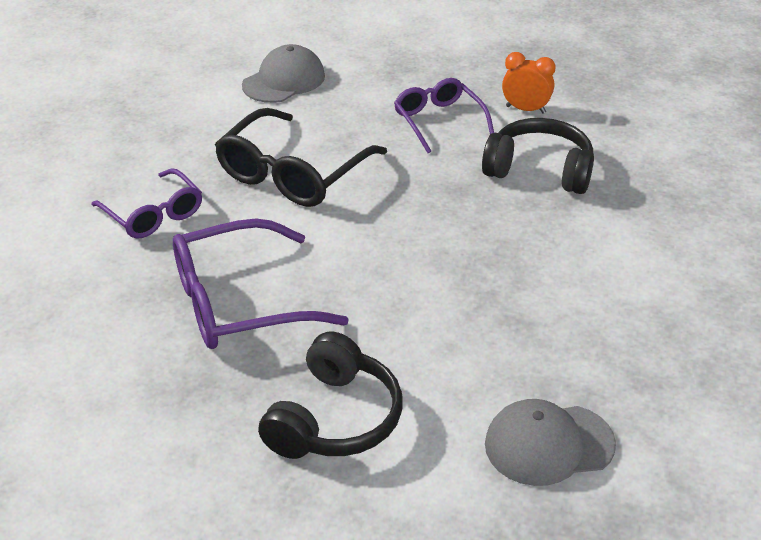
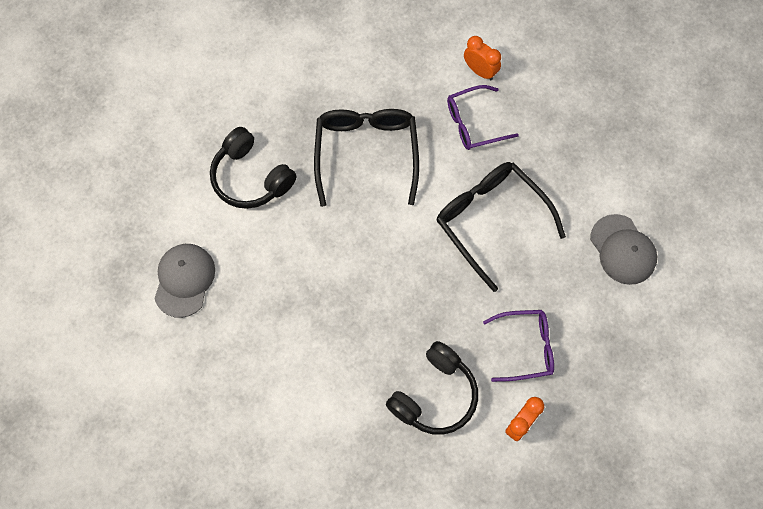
camera: 110 degrees right, 30 degrees up
purple glasses [173,219,349,349] -> black glasses [314,109,419,207]
none -> orange clock [464,36,501,80]

